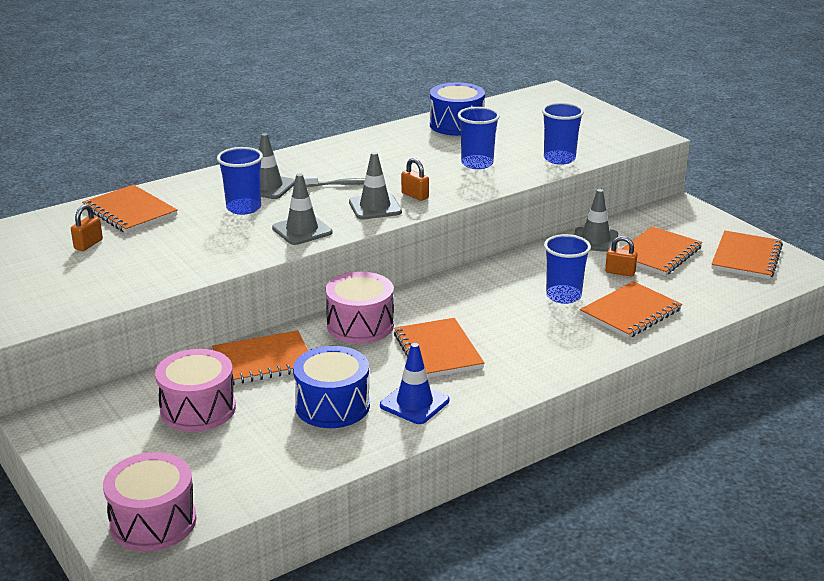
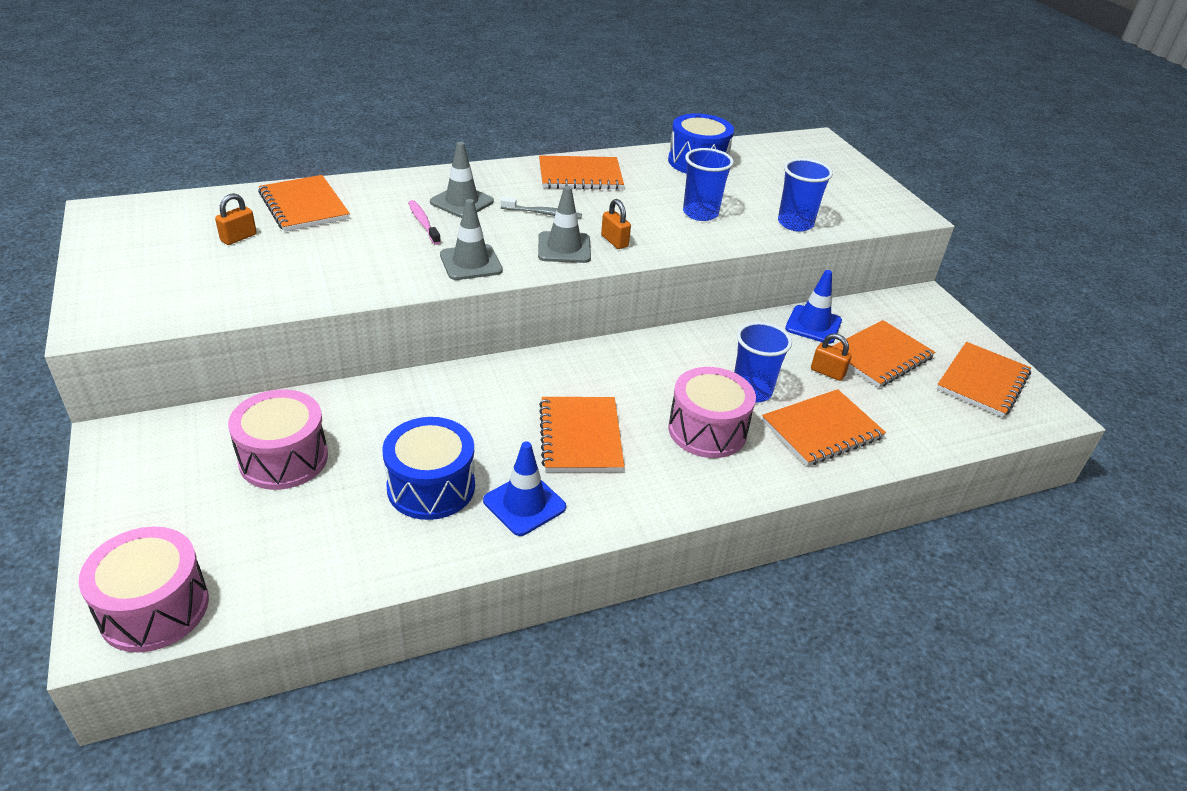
camera: 10 degrees right, 10 degrees up
orange notebook [212,330,308,385] -> orange notebook moved to [539,156,624,190]
blue cup [217,147,263,215] -> pink toothbrush [408,200,441,245]
pink drum [325,272,394,344] -> pink drum moved to [668,367,756,458]
grey traffic cone [574,189,618,252] -> blue traffic cone [785,270,842,344]

